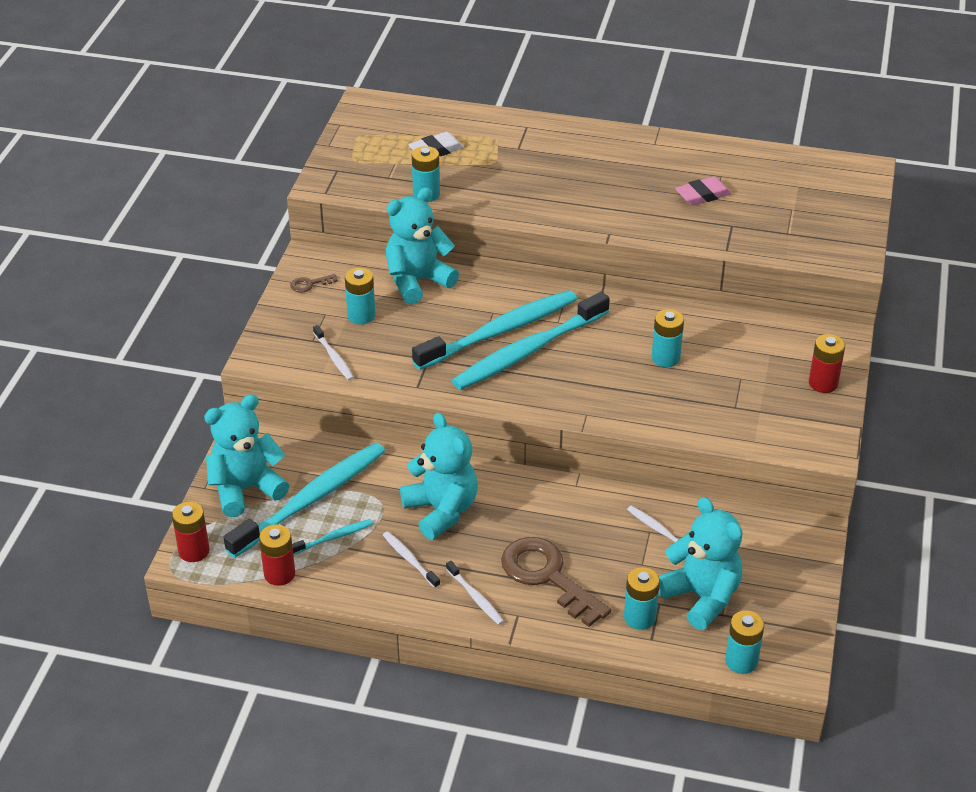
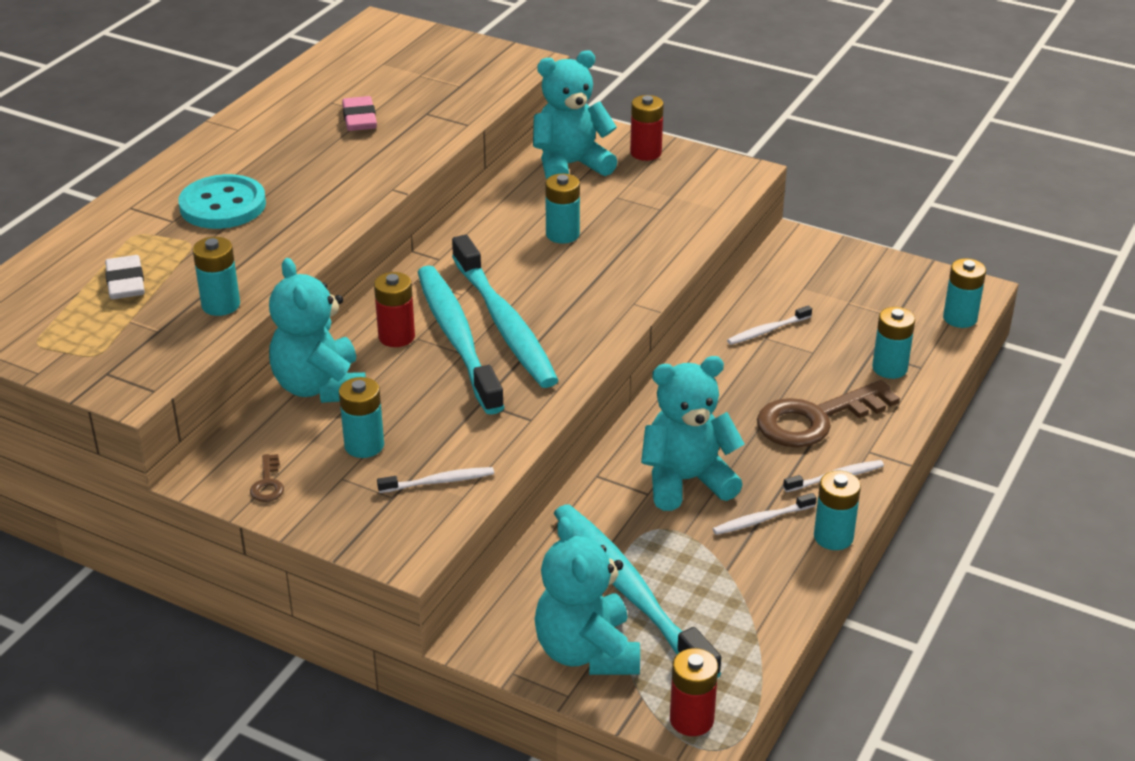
camera: 75 degrees left, 5 degrees down
red battery [259,524,295,586] -> red battery moved to [374,272,415,347]
turquoise toothbrush [292,519,373,555] -> none
turquoise teddy bear [659,497,742,630] -> turquoise teddy bear moved to [533,50,618,179]
none -> turquoise button [178,174,266,229]
none -> turquoise battery [814,470,861,550]

